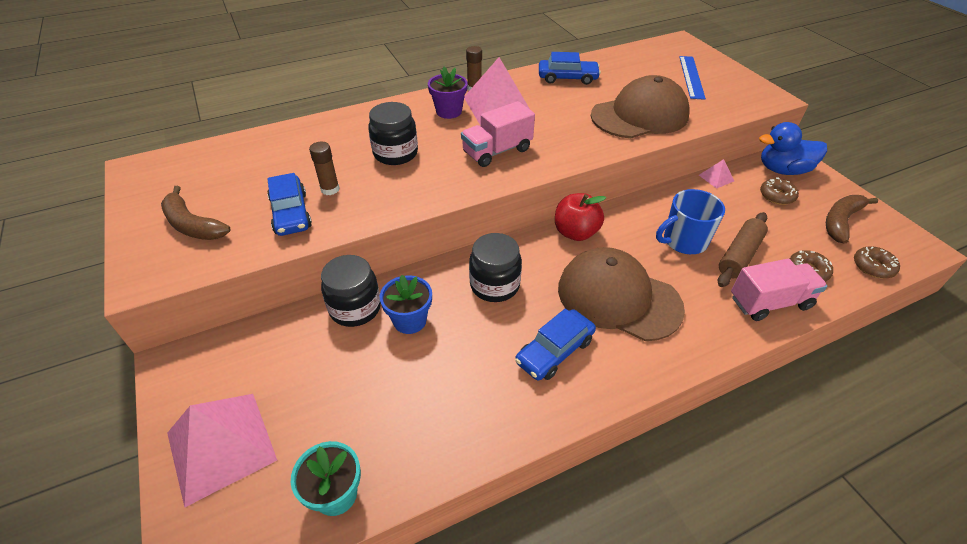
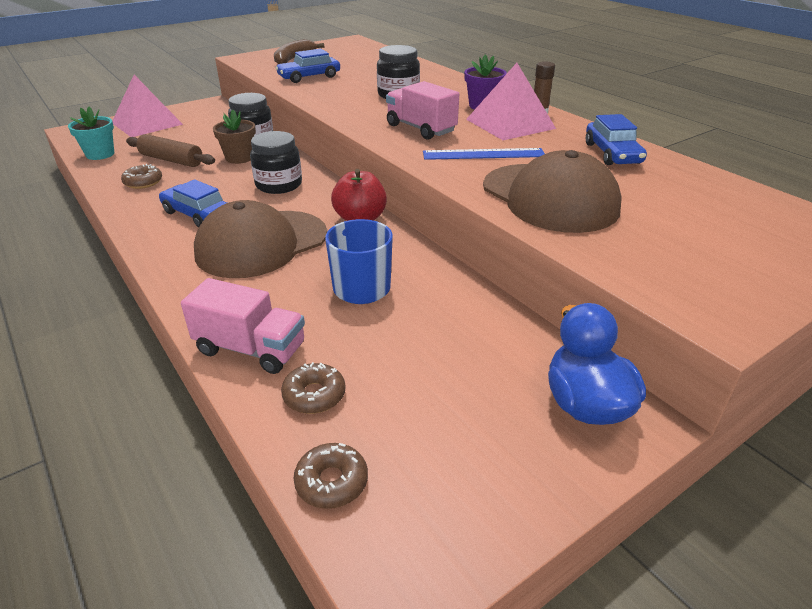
camera: 80 degrees right, 10 degrees down
brown glue stick [309,142,340,195] -> none
blue flower pot [380,275,432,334] -> brown flower pot [213,110,256,164]
brown cap [558,247,685,341] -> brown cap turned 150 degrees counterclockwise [194,200,327,278]
blue ruler [679,56,706,100] -> blue ruler moved to [423,148,545,160]
pink pyramid [699,159,734,189] -> none
brown rolling pin [718,212,768,287] -> brown rolling pin moved to [126,134,215,167]
pink truck [731,259,827,321] -> pink truck turned 45 degrees counterclockwise [181,278,305,374]
brown donut [760,178,799,205] -> brown donut moved to [121,164,162,189]
brown banana [826,195,878,243] -> none

